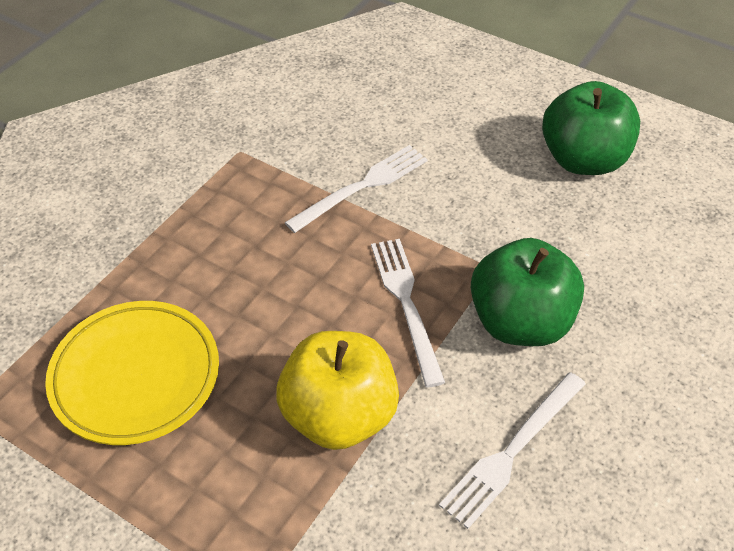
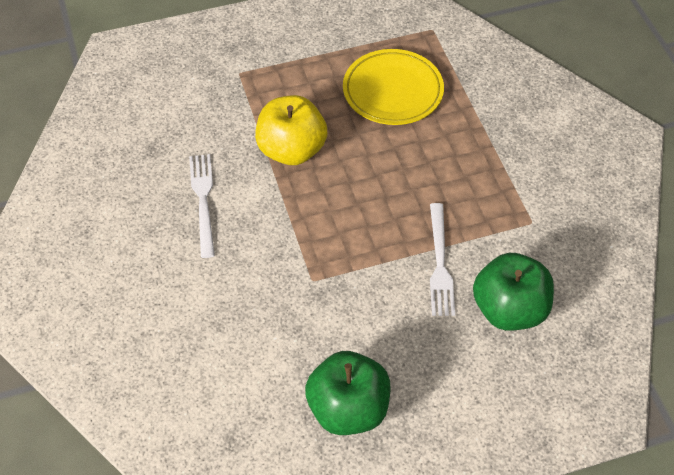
camera: 130 degrees right, 5 degrees up
white fork [371,239,445,388] -> none
green apple [471,238,584,346] -> green apple moved to [473,253,554,331]

